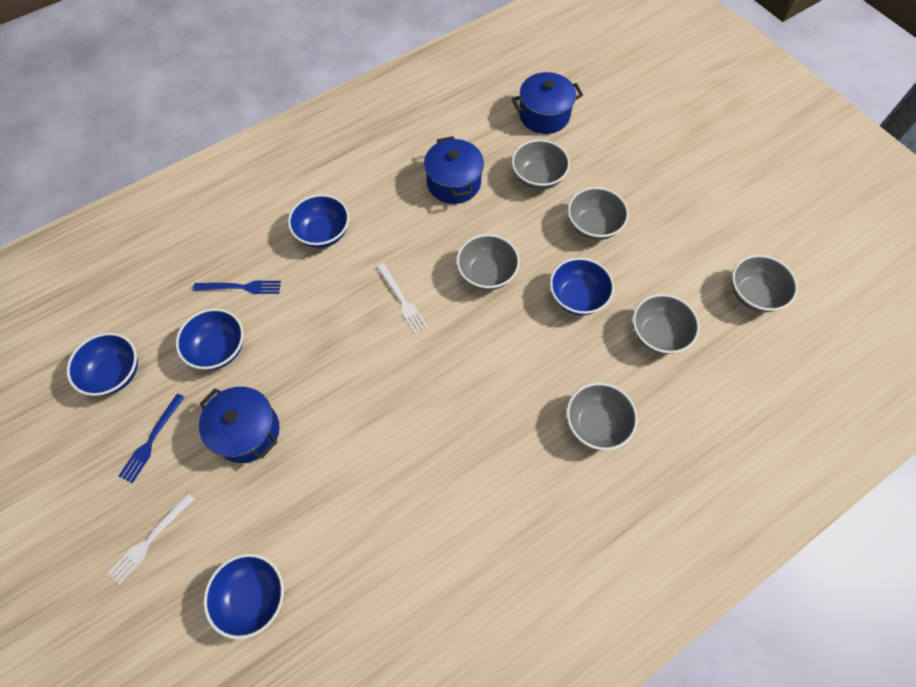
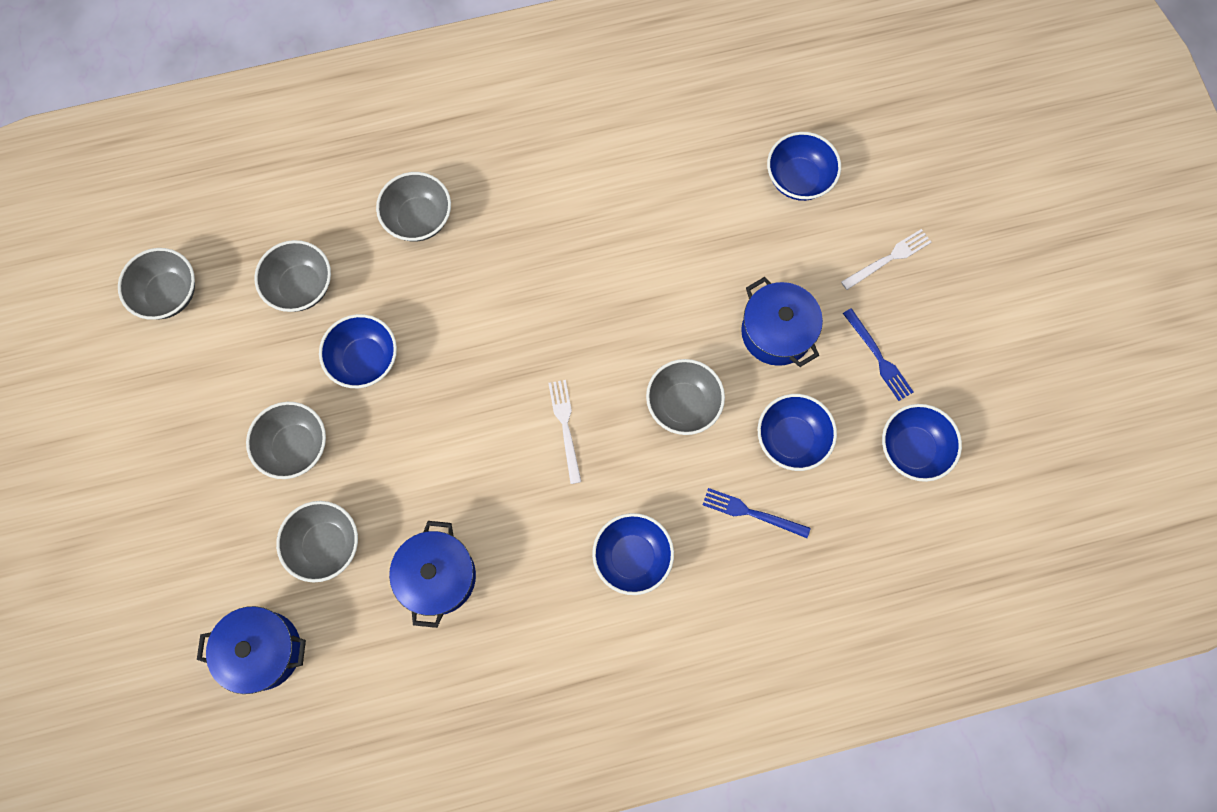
camera: 160 degrees left, 10 degrees up
blue fork [119,393,185,483] -> blue fork turned 105 degrees clockwise [843,308,913,401]
grey bowl [457,234,520,290] -> grey bowl moved to [646,359,725,435]

